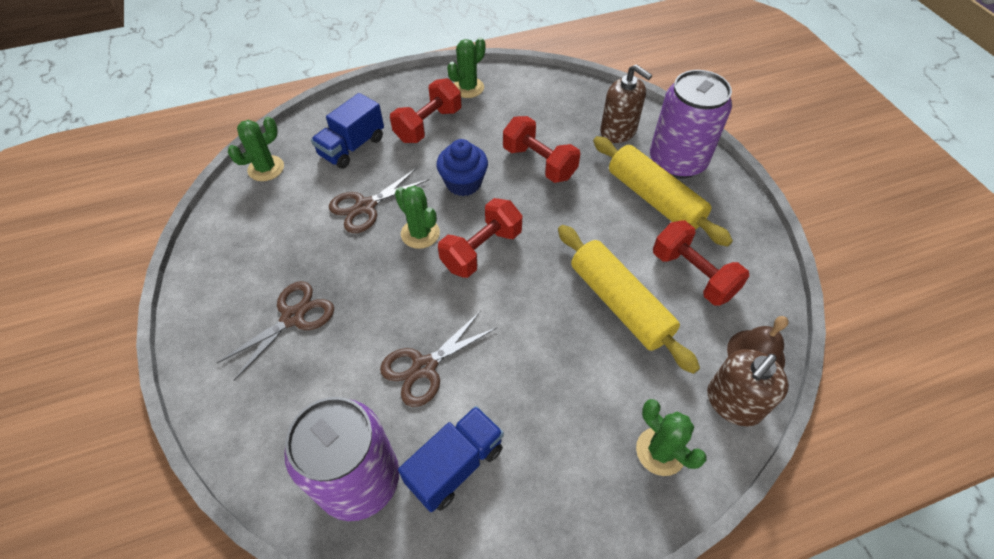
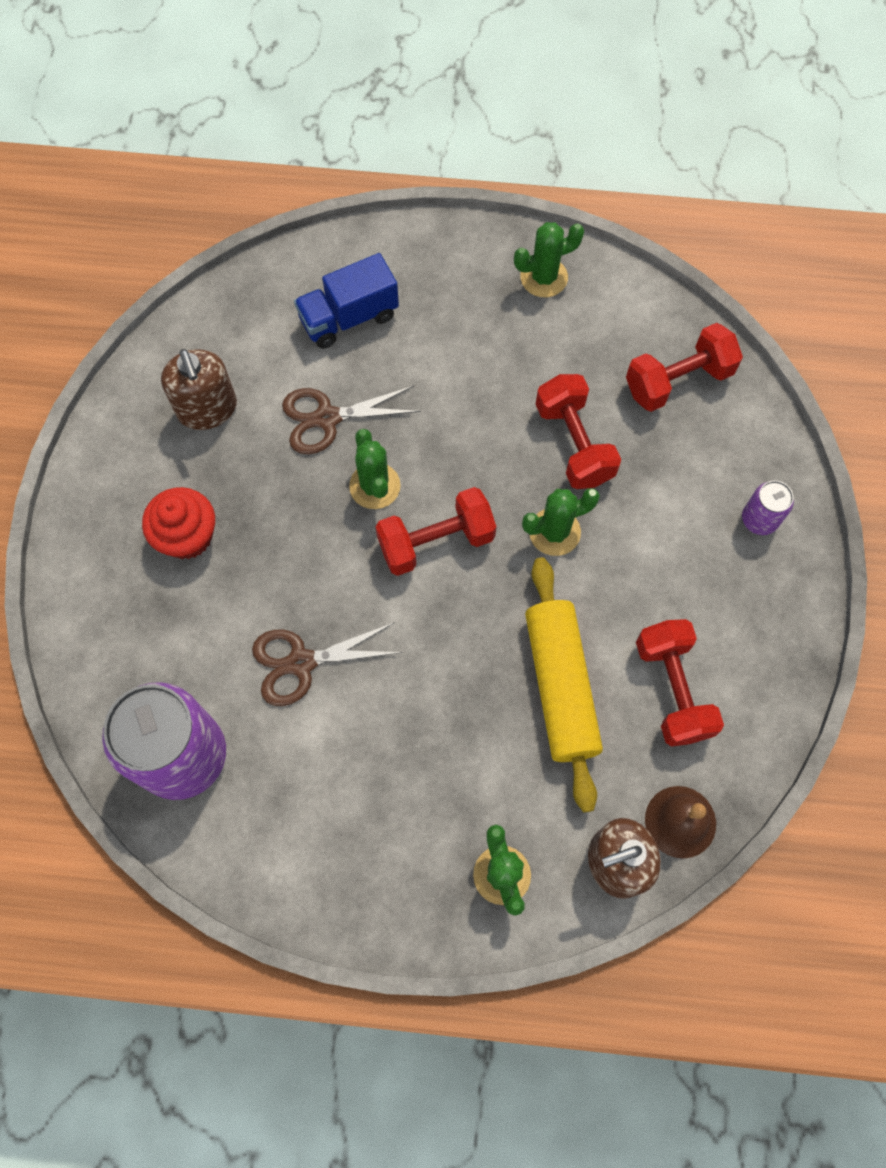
camera: 25 degrees right, 15 degrees up
brown scissors [217,281,334,381] -> red cupcake [142,487,215,559]
green cactus [228,117,284,181] -> green cactus moved to [522,488,600,556]
red dumbbell [390,78,461,143] -> red dumbbell moved to [626,323,743,412]
blue truck [398,406,504,512] -> none
blue cupcake [436,139,488,196] -> none
yellow rolling pin [593,136,733,247] -> none
brown soap dispenser [600,64,652,143] -> brown soap dispenser moved to [161,349,237,430]
purple can [650,70,732,179] -> purple can [742,481,794,535], size x0.45

